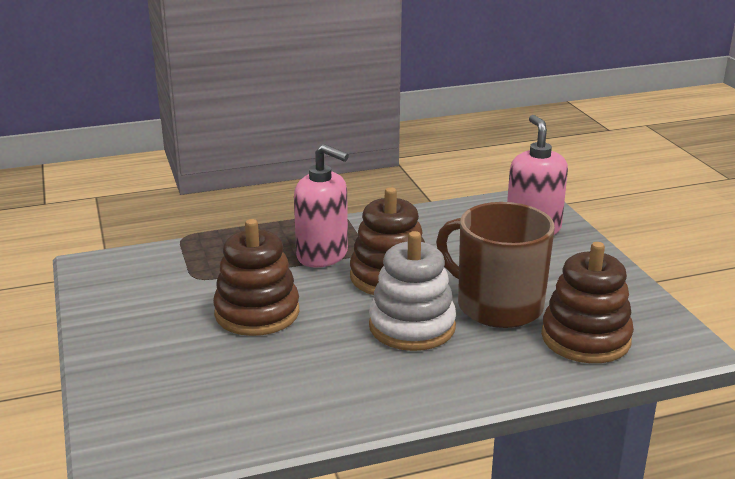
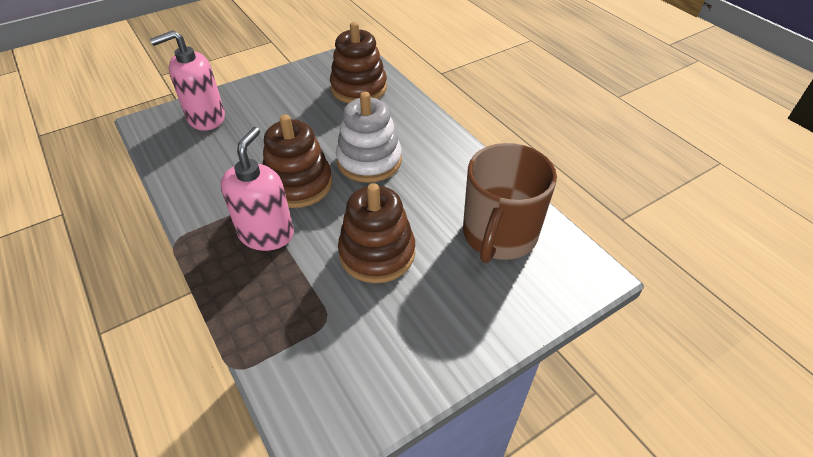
camera: 105 degrees left, 20 degrees up
brown mug [436,202,555,328] -> brown mug moved to [463,143,557,263]

